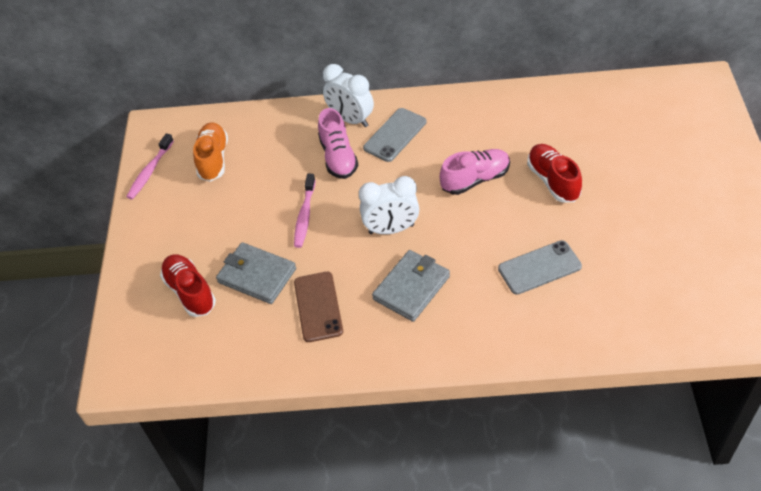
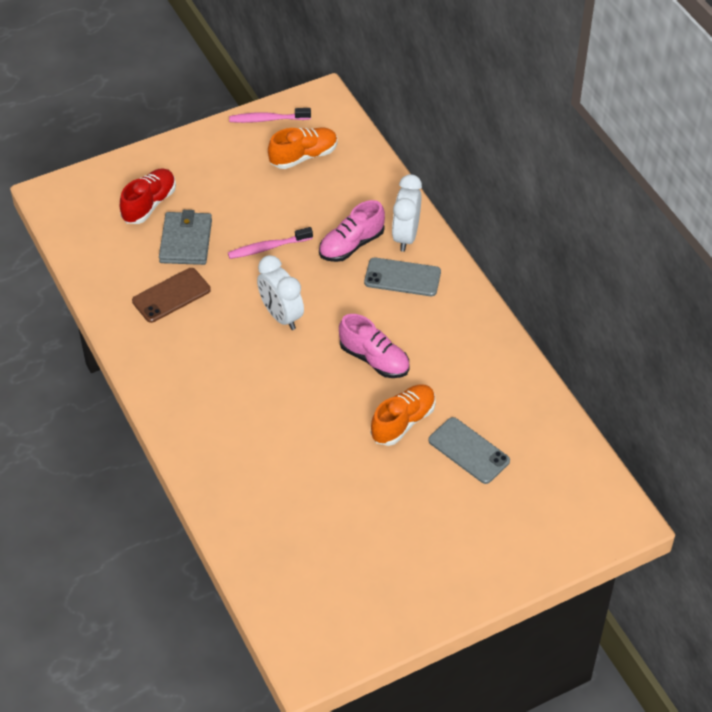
camera: 60 degrees right, 0 degrees up
grey wallet [372,250,450,322] -> none
grey phone [498,240,582,295] -> grey phone moved to [428,417,510,484]
red shoe [527,144,582,203] -> orange shoe [371,385,436,446]

